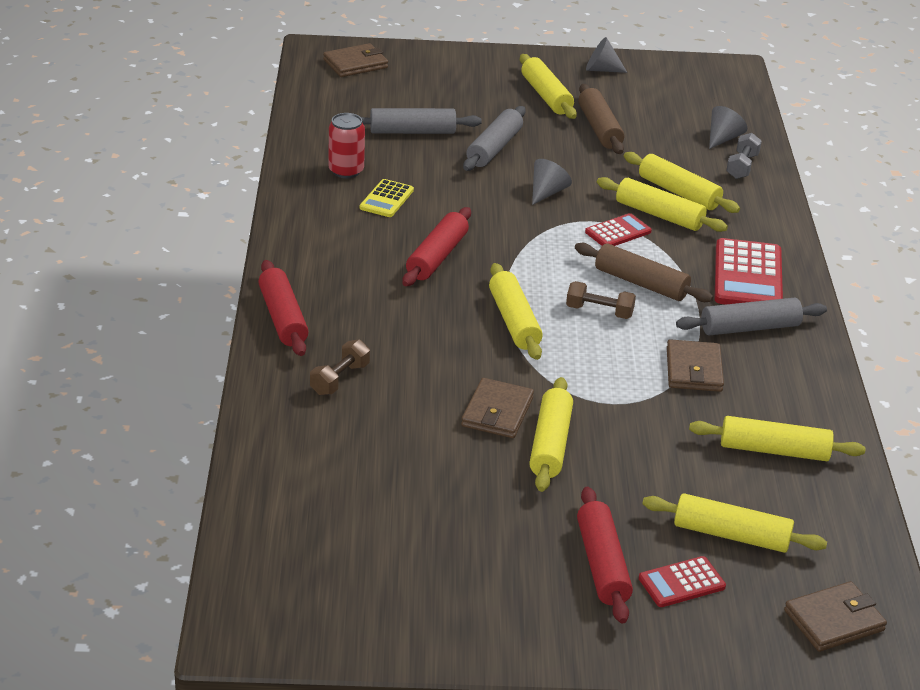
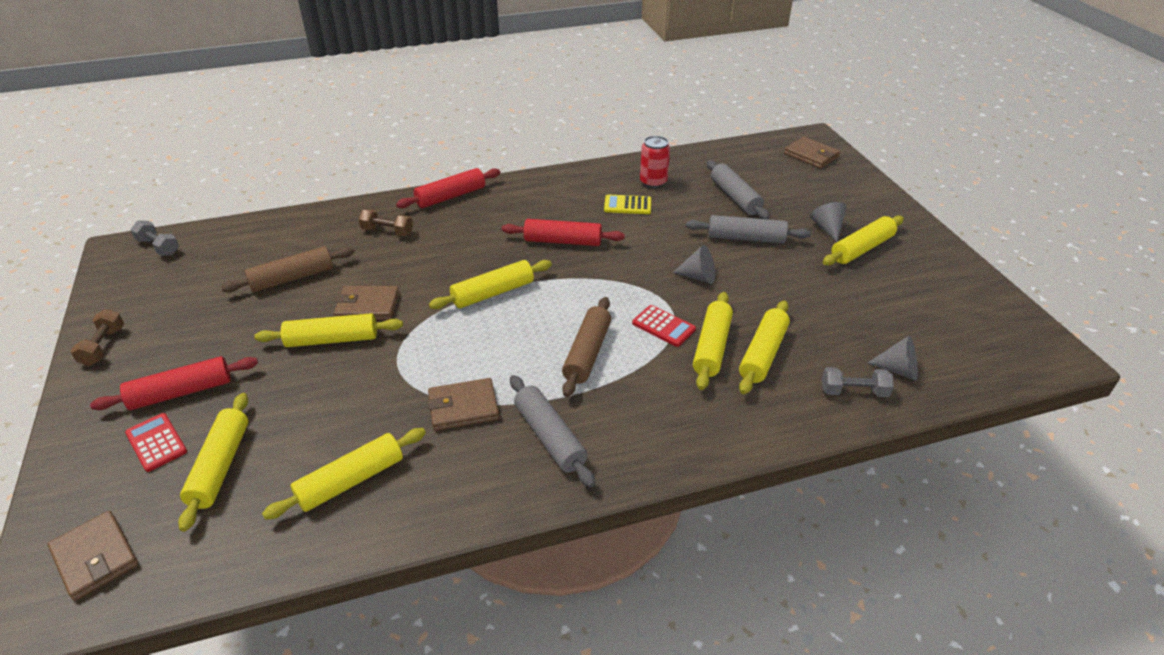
camera: 75 degrees right, 5 degrees up
brown dumbbell [566,281,636,319] -> brown dumbbell moved to [71,309,124,366]
brown rolling pin [578,84,624,154] -> brown rolling pin moved to [221,246,354,293]
grey cone [586,37,628,73] -> grey cone moved to [810,202,847,242]
yellow rolling pin [689,416,866,461] -> yellow rolling pin turned 60 degrees clockwise [262,428,426,520]
red calculator [714,238,783,305] -> none
none -> grey dumbbell [130,220,179,256]

